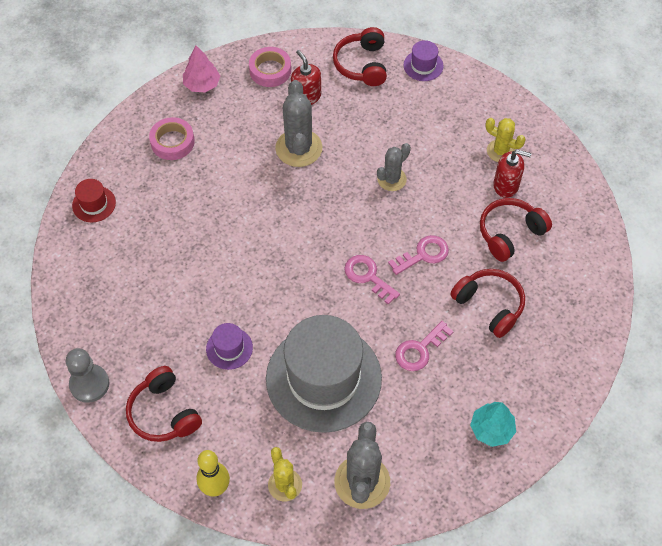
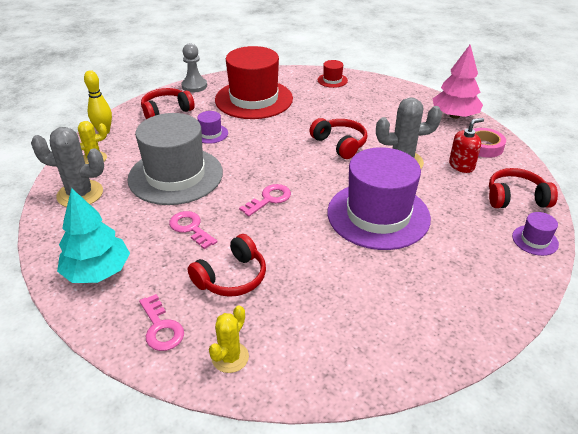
camera: 90 degrees right, 20 degrees down
pink tape [149,117,195,160] -> none
pink tree [183,46,221,92] -> pink tree [433,45,483,119], size x1.57
grey cactus [377,143,411,191] -> purple hat [327,147,431,250]
pink key [388,235,449,275] -> pink key moved to [139,294,184,351]
turquoise tree [470,402,516,447] -> turquoise tree [57,188,130,283], size x1.57
red headphones [480,198,552,262] -> red headphones moved to [309,118,367,159]
yellow cactus [485,118,526,162] -> yellow cactus moved to [209,305,249,373]
red soap dispenser [493,149,531,198] -> none
none -> red hat [215,46,293,119]

